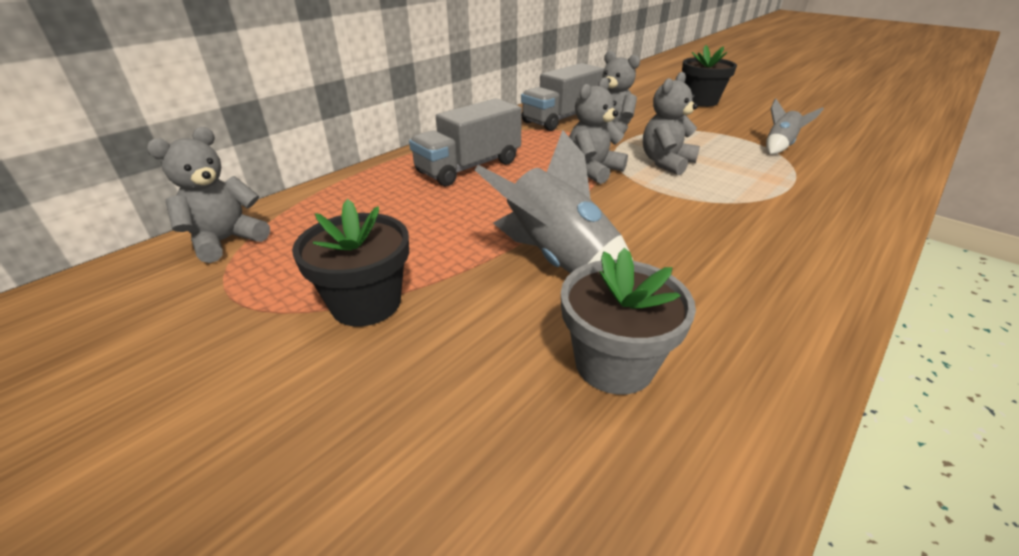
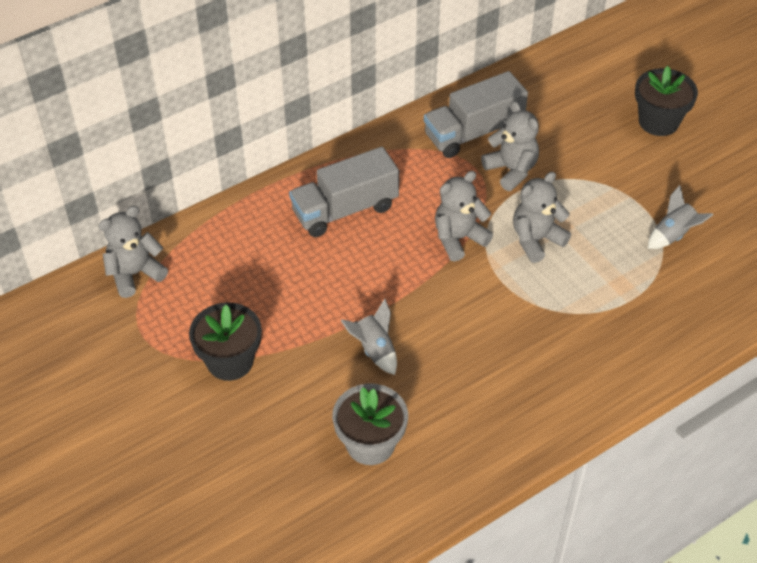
camera: 15 degrees right, 15 degrees up
grey rocket [475,130,633,273] -> grey rocket [341,299,397,375], size x0.55

